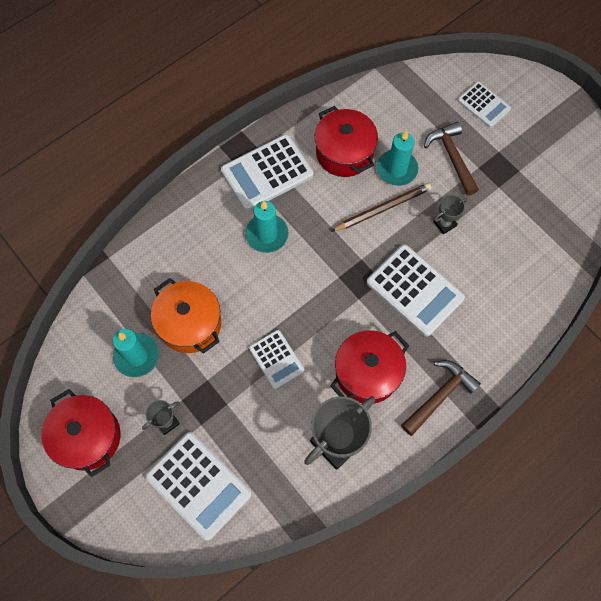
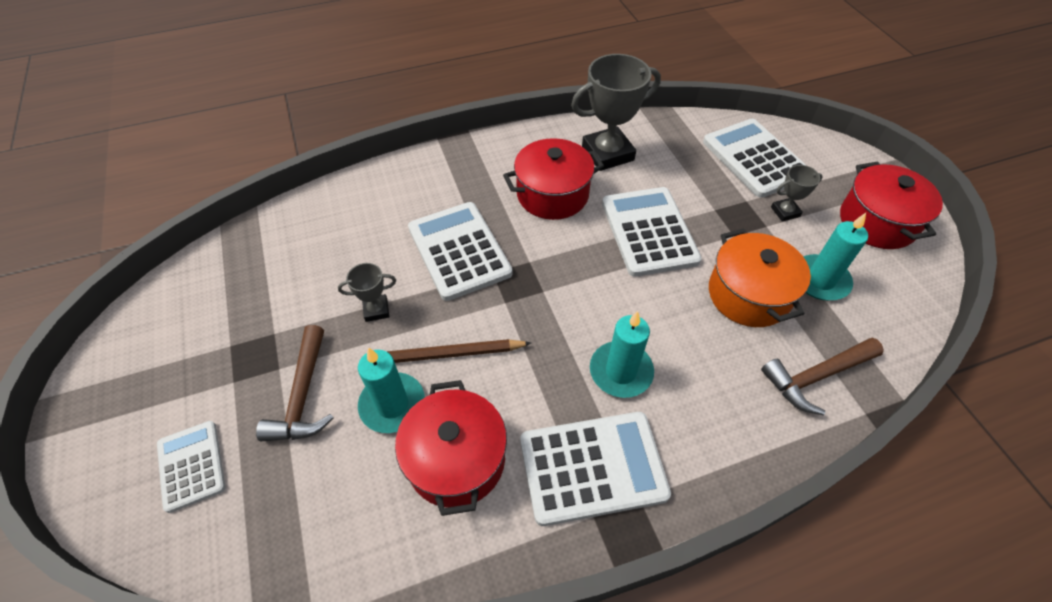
camera: 160 degrees left, 15 degrees down
white calculator [249,330,305,389] -> white calculator [602,187,702,277], size x1.67
brown hammer [401,360,481,436] -> brown hammer moved to [761,338,884,415]

